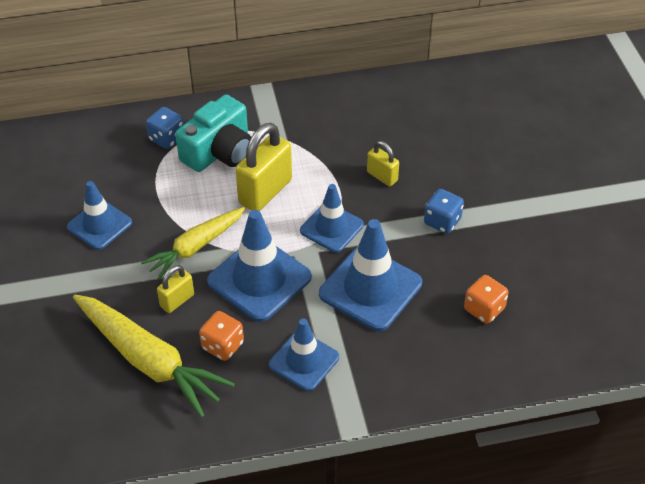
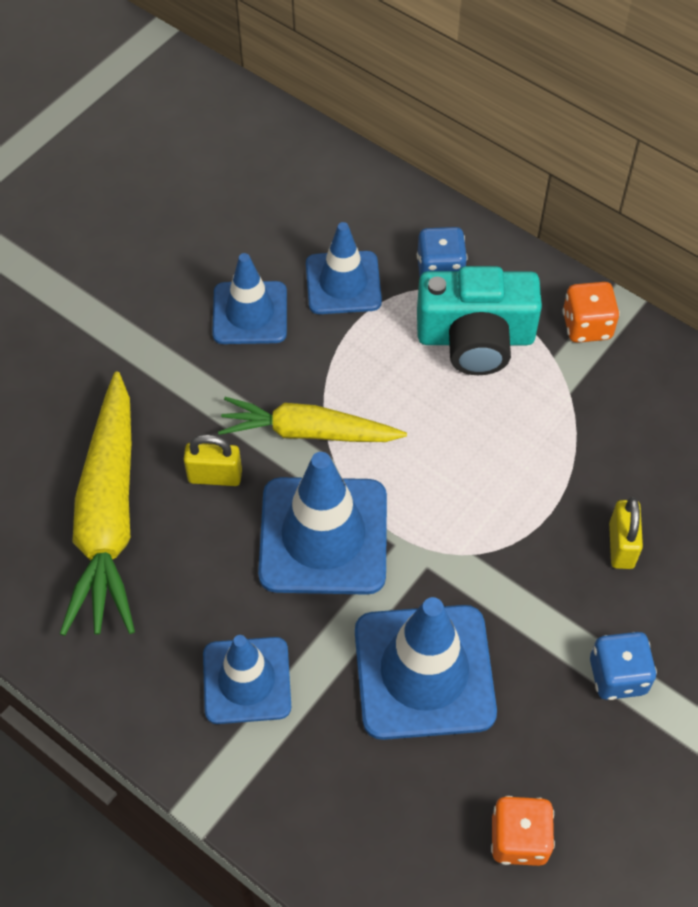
camera: 50 degrees right, 10 degrees up
orange dice [199,311,244,361] -> orange dice moved to [562,282,620,343]
yellow padlock [235,123,292,211] -> none
blue traffic cone [300,184,364,253] -> blue traffic cone moved to [306,222,382,314]

